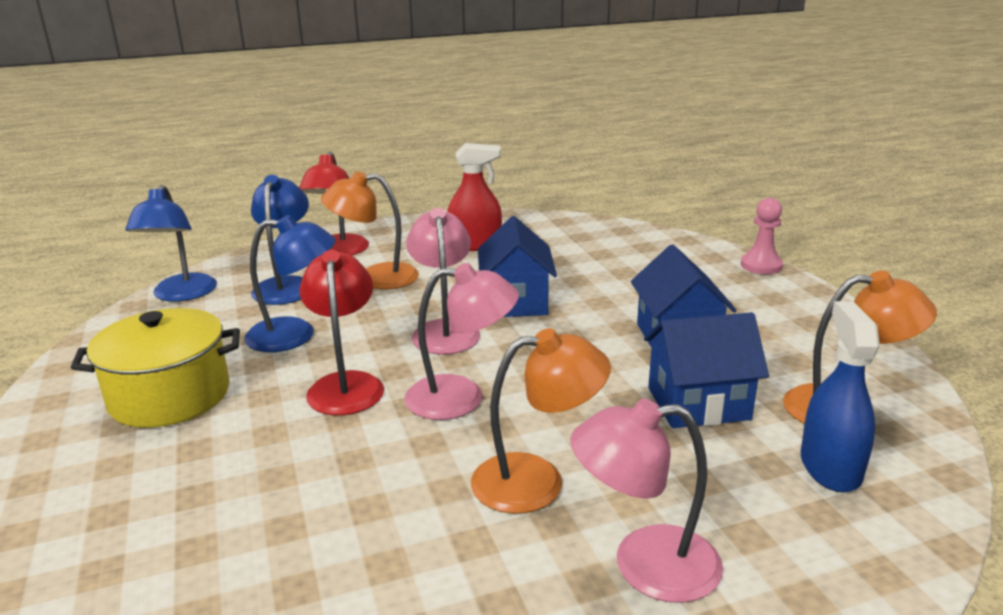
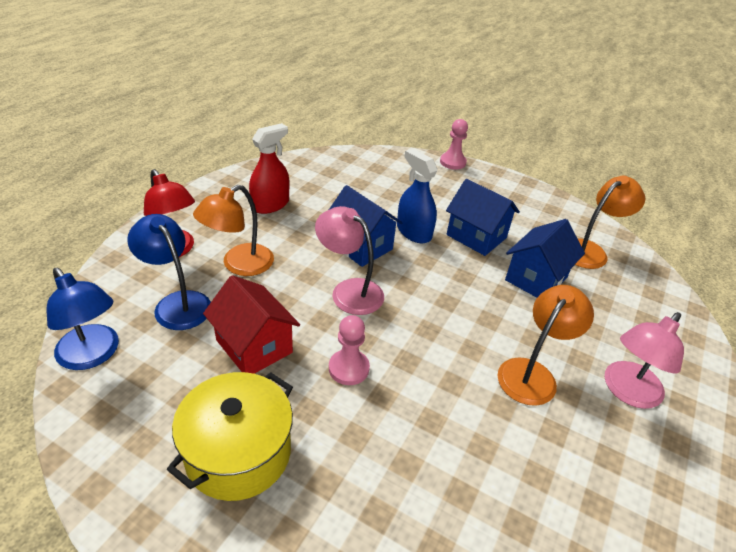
camera: 45 degrees left, 15 degrees up
blue lamp [244,215,336,352] -> red house [203,275,300,374]
red lamp [299,250,384,415] -> pink pawn [329,315,370,385]
pink lamp [404,263,519,420] -> none
blue spray bottle [801,301,880,493] -> blue spray bottle moved to [397,149,438,243]

